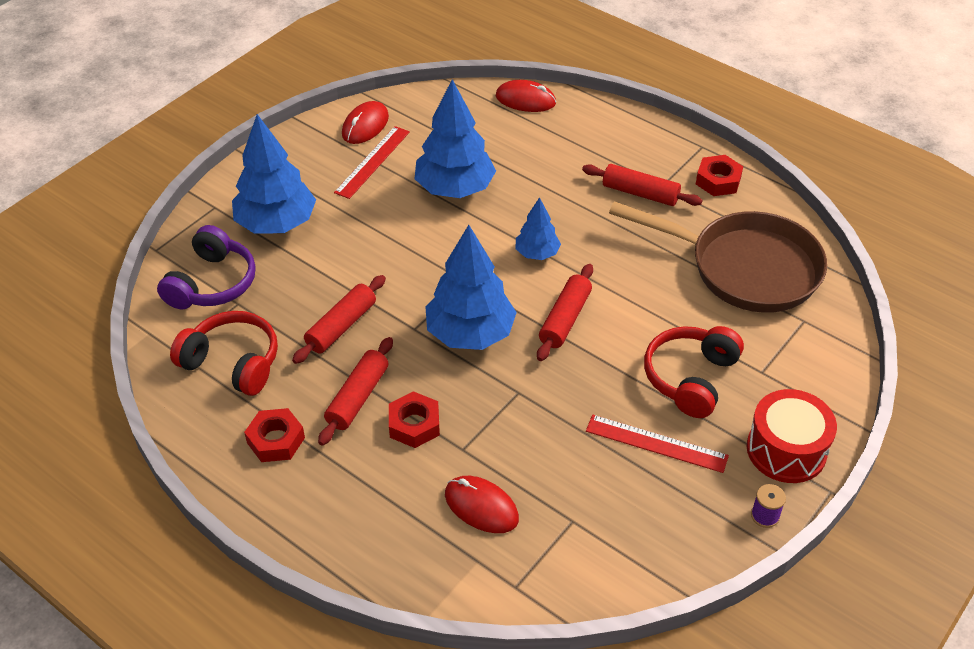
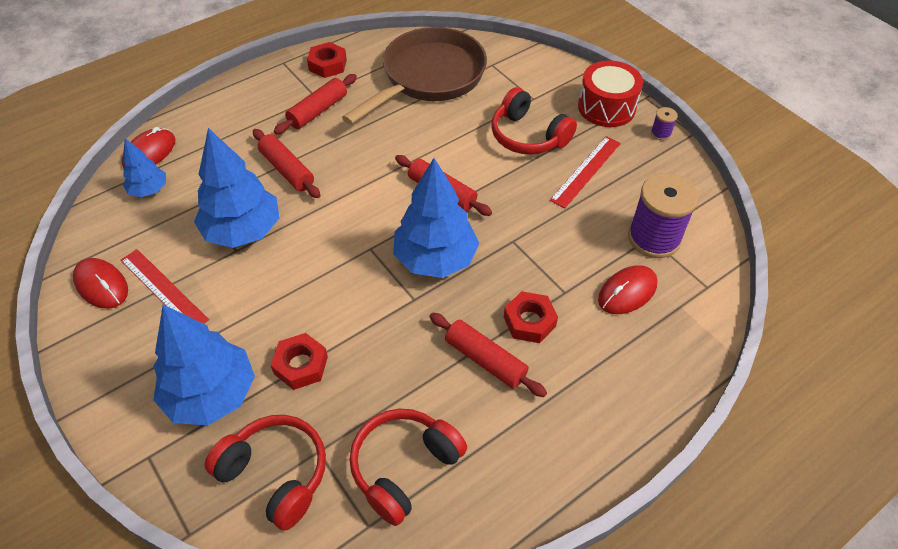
camera: 75 degrees left, 5 degrees up
purple headphones [157,225,256,309] -> red headphones [205,415,326,531]
red nut [244,408,305,462] -> red nut moved to [271,333,328,390]
red rolling pin [292,275,386,364] -> red rolling pin moved to [253,129,321,198]
blue tree [516,197,561,260] -> blue tree moved to [123,138,166,197]
none -> purple spool [628,173,699,258]

